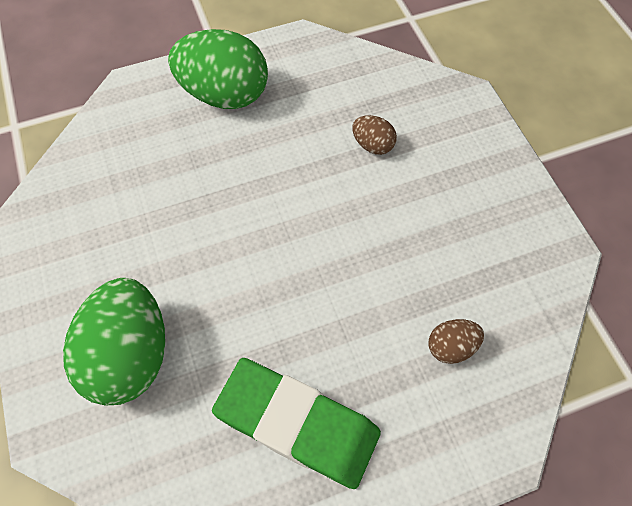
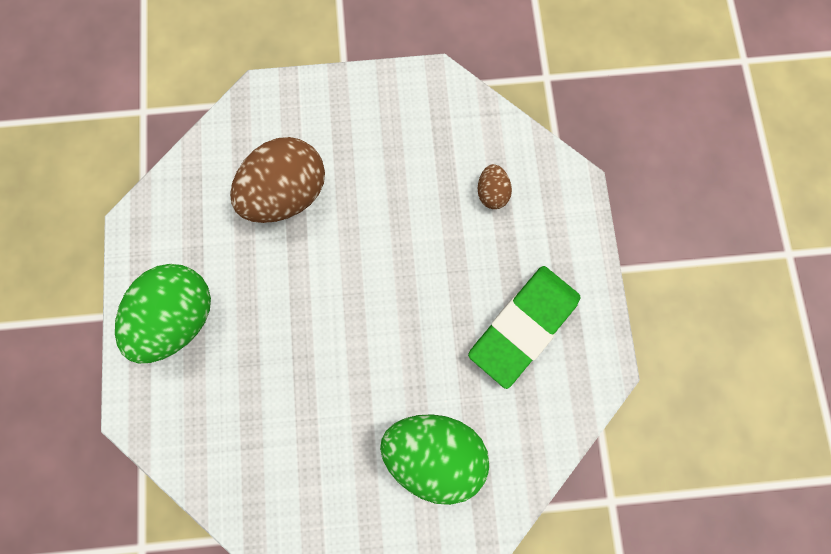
camera: 75 degrees left, 15 degrees up
brown egg [352,115,397,155] -> brown egg [230,137,325,223], size x2.15

